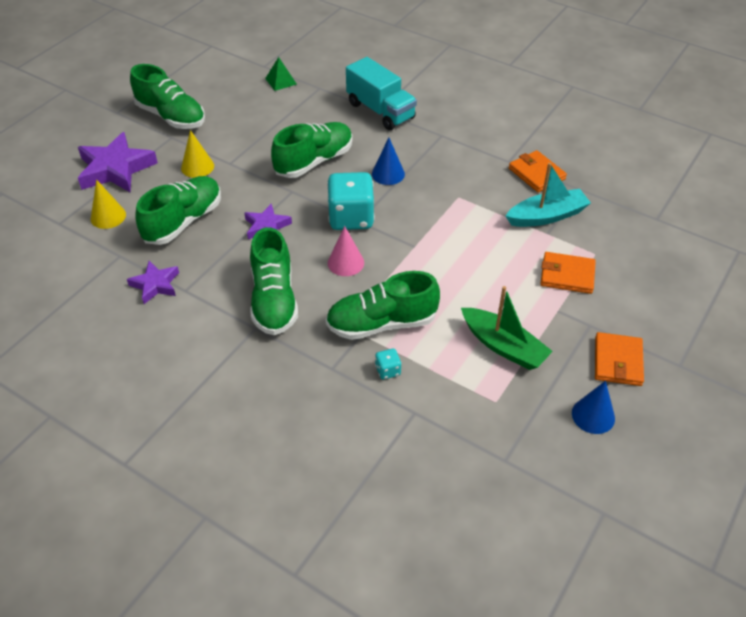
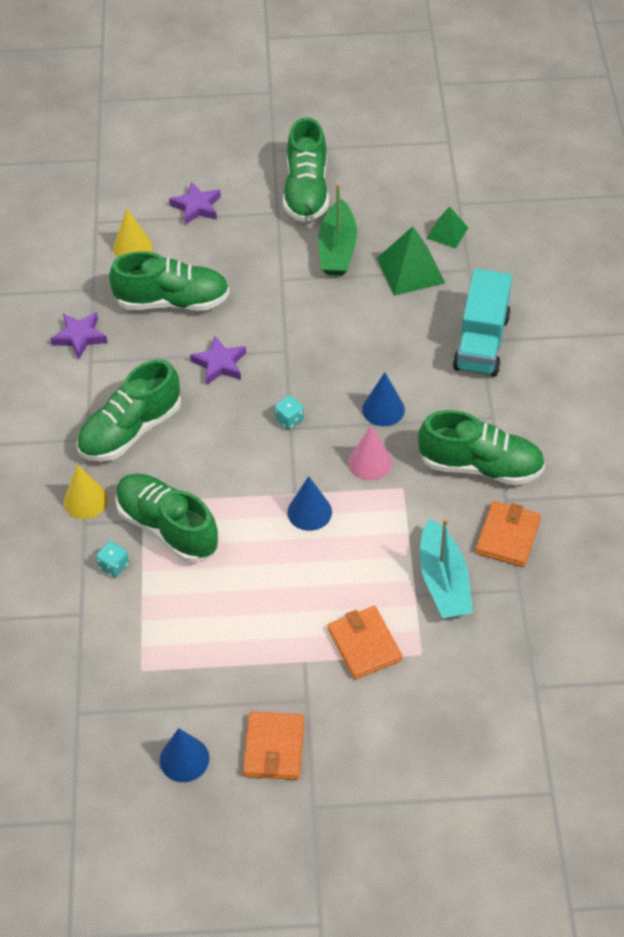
camera: 55 degrees right, 5 degrees up
purple star [78,132,158,192] -> purple star [169,182,221,225], size x0.57
yellow cone [181,130,214,178] -> yellow cone moved to [64,465,108,519]
green shoe [271,122,353,178] -> green shoe moved to [418,410,545,485]
turquoise dice [327,172,375,230] -> turquoise dice [274,395,304,430], size x0.43
pink cone [328,226,364,276] -> pink cone moved to [348,426,392,480]
green boat [461,286,553,370] -> green boat moved to [318,183,357,275]
turquoise boat [506,163,591,227] -> turquoise boat turned 45 degrees clockwise [420,518,473,618]
orange wallet [595,332,644,386] -> orange wallet turned 60 degrees counterclockwise [243,712,304,780]
none -> blue cone [288,476,332,531]
none -> green pyramid [377,226,445,296]

